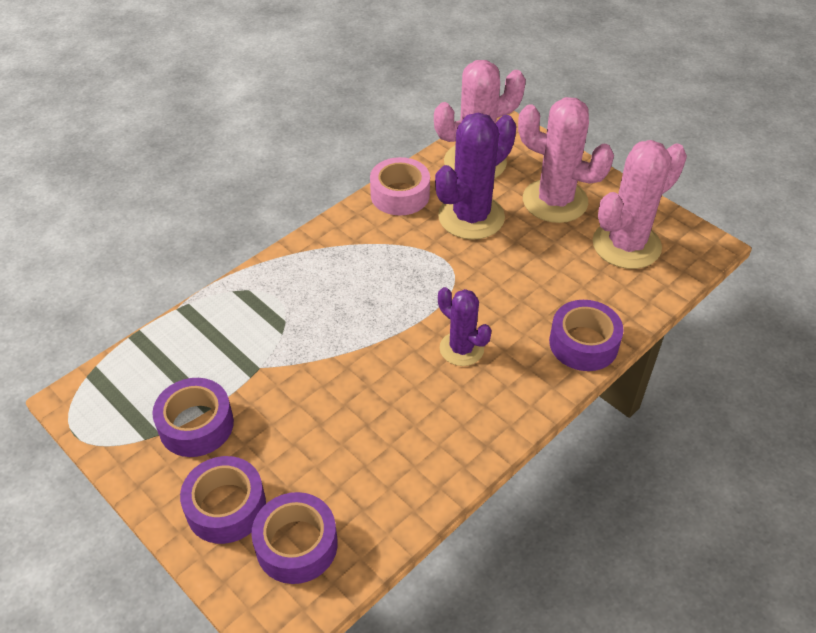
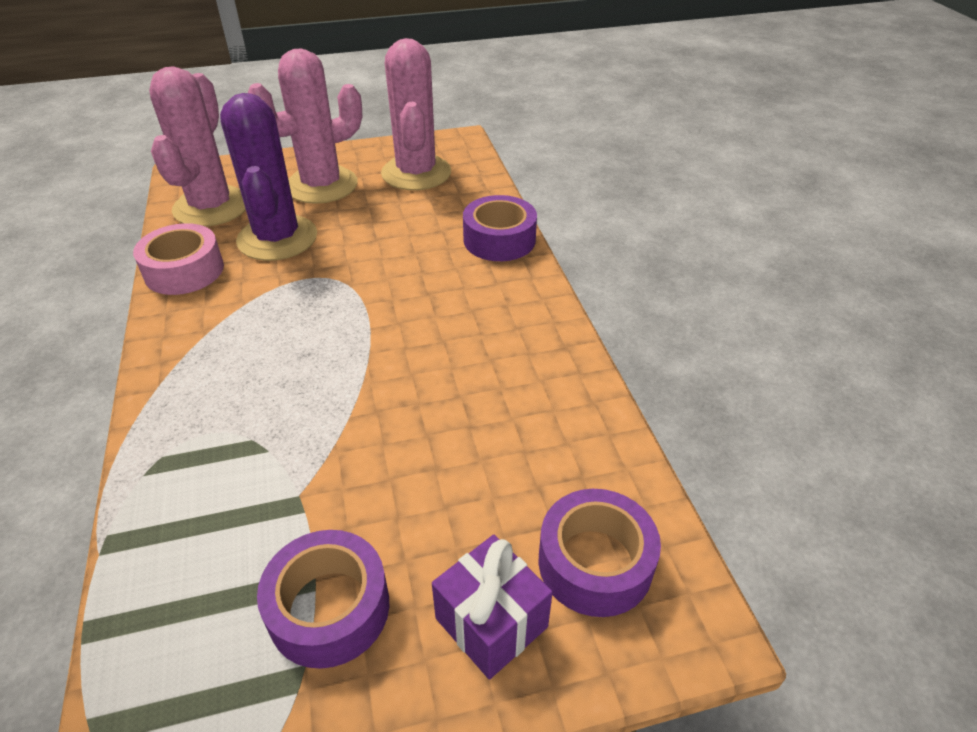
camera: 60 degrees left, 5 degrees down
purple tape [180,456,266,544] -> purple gift [432,535,553,680]
purple cactus [438,287,492,366] -> none

